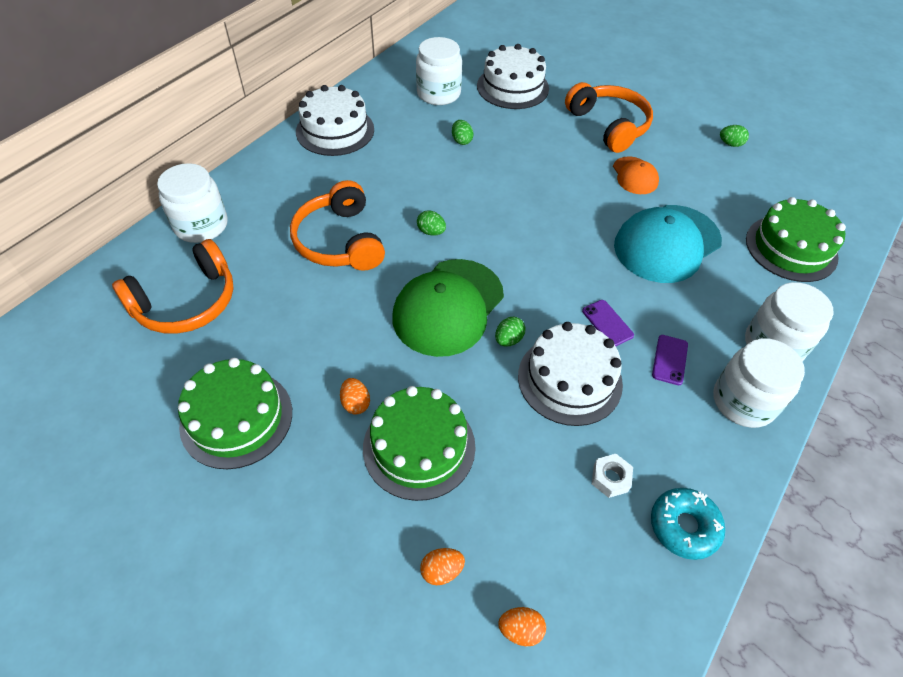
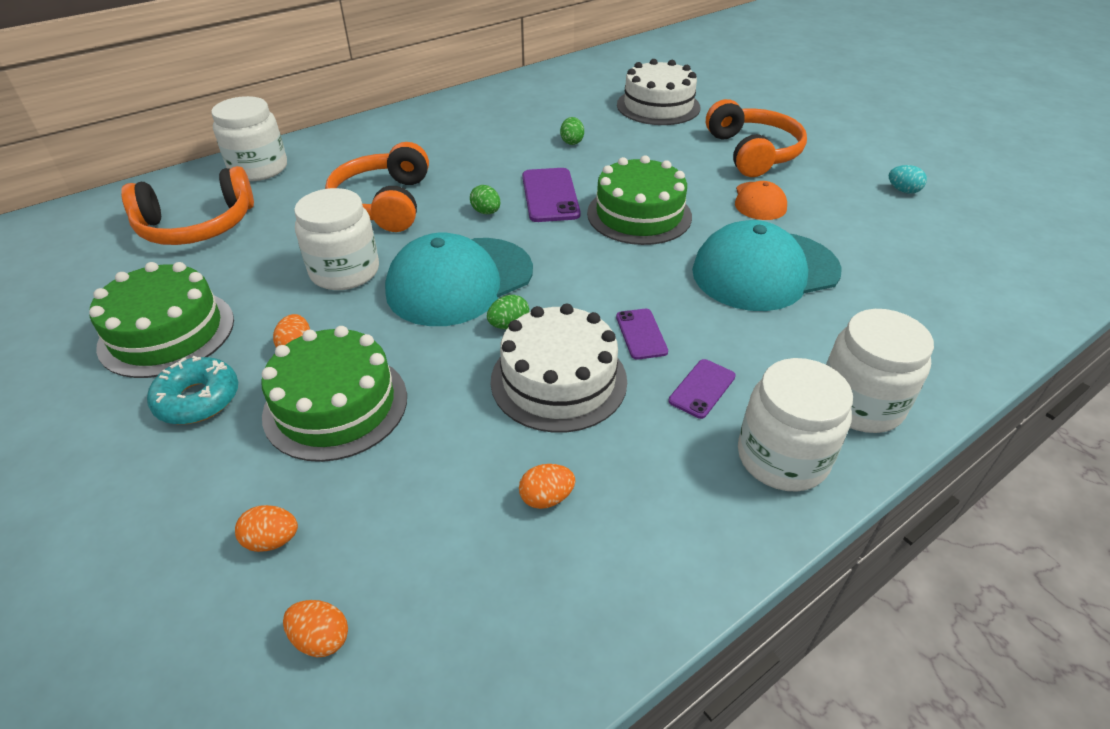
camera: 20 degrees right, 10 degrees down
white cake [296,85,374,156] -> none
green cap [392,259,504,357] -> turquoise cap [385,233,533,326]
white jar [416,37,462,105] -> white jar moved to [294,188,379,290]
white nut [592,454,633,498] -> orange egg [519,464,575,509]
turquoise donut [651,488,725,560] -> turquoise donut moved to [147,356,238,424]
green egg [720,125,749,147] -> turquoise egg [889,165,927,194]
green cake [746,197,846,282] -> green cake moved to [587,156,692,245]
none -> purple phone [522,168,581,222]

